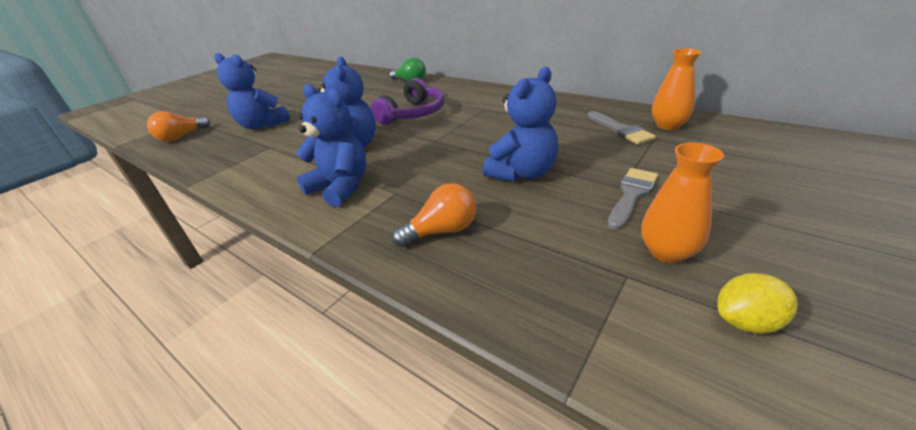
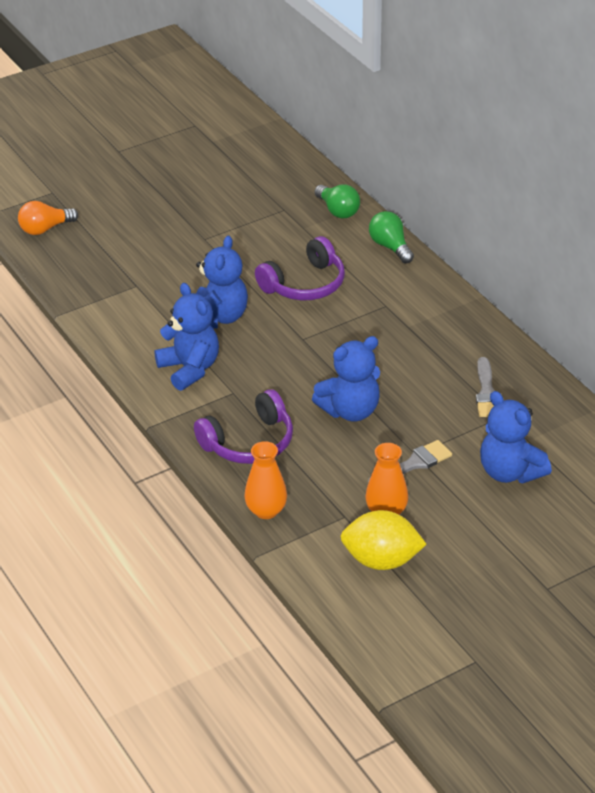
camera: 20 degrees right, 5 degrees up
blue teddy bear [214,53,290,130] -> blue teddy bear moved to [480,391,552,483]
orange light bulb [392,183,476,248] -> purple headphones [194,389,293,464]
orange vase [652,48,701,130] -> orange vase moved to [244,441,287,519]
yellow lemon [717,273,798,334] -> yellow lemon [340,510,427,570], size x1.69
none -> green light bulb [369,211,414,264]

